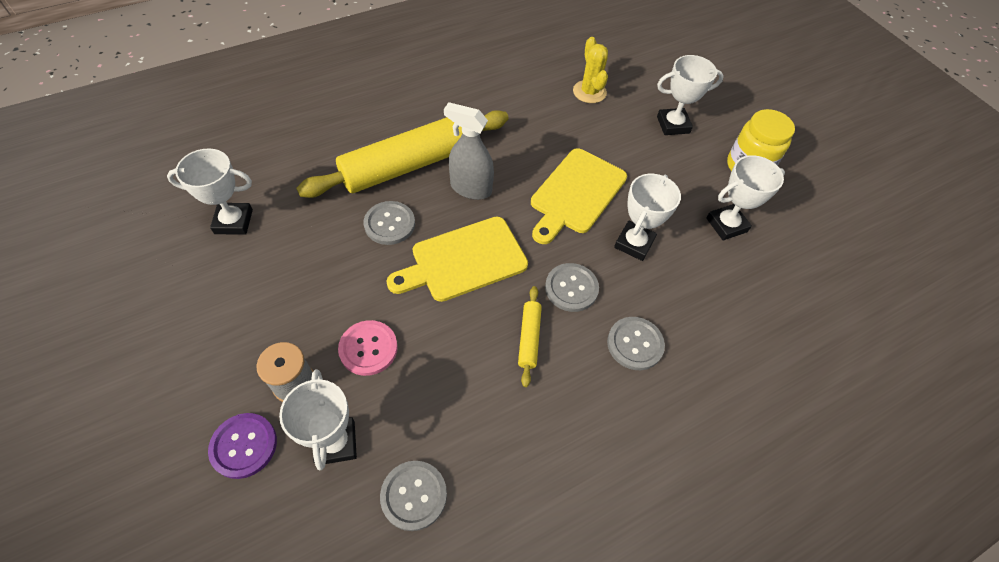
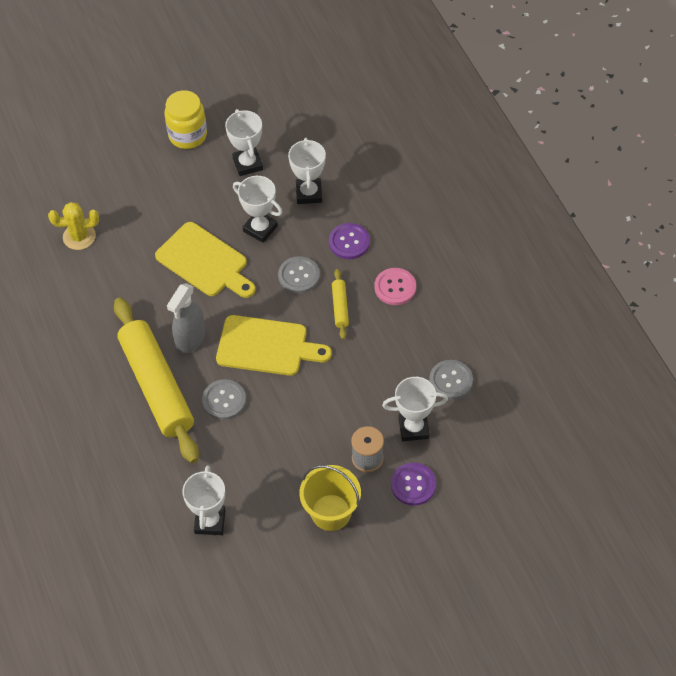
camera: 80 degrees left, 0 degrees up
pink button [338,320,398,376] -> pink button moved to [374,268,416,305]
yellow cutting board [387,217,528,302] -> yellow cutting board turned 60 degrees counterclockwise [216,315,332,376]
yellow rolling pin [518,286,542,387] -> yellow rolling pin turned 75 degrees clockwise [332,269,349,340]
grey button [607,317,665,370] -> purple button [329,223,370,259]
white trophy [657,55,724,135] -> white trophy moved to [288,138,326,204]
none -> yellow bucket [300,465,361,531]

